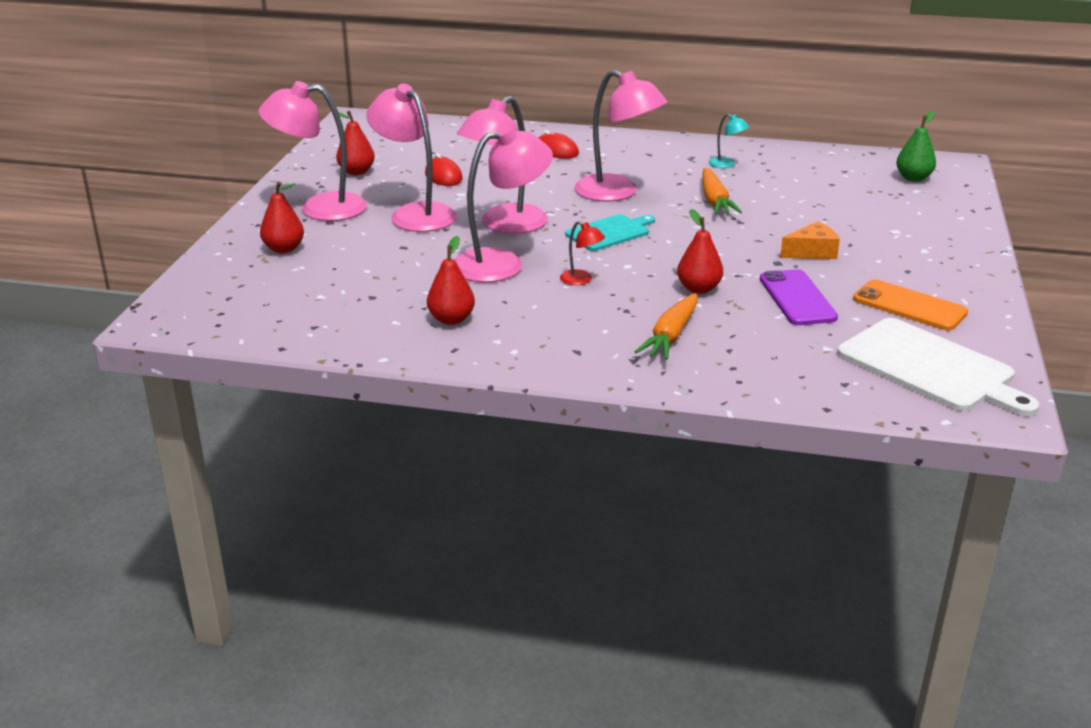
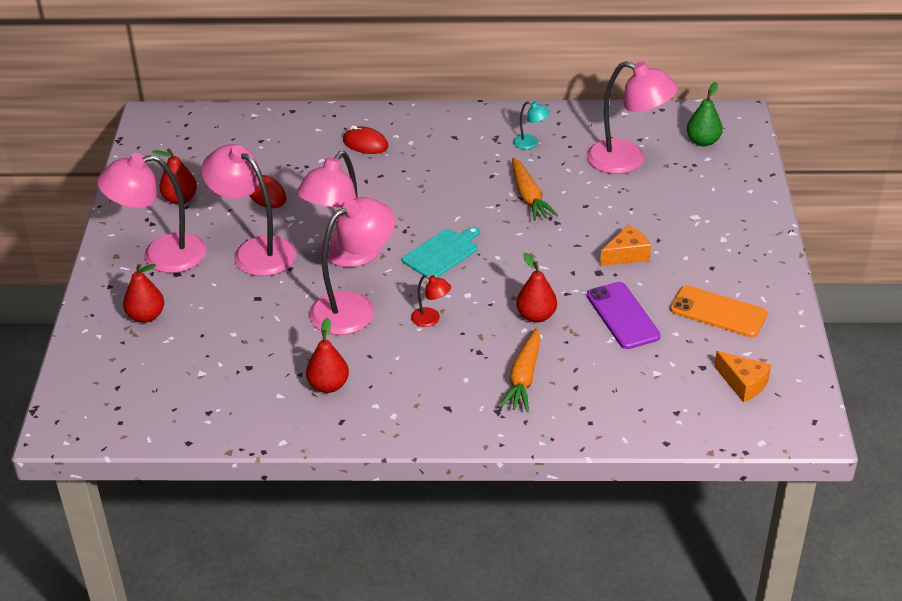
camera: 10 degrees left, 10 degrees up
pink lamp [575,70,667,201] -> pink lamp moved to [587,61,678,174]
white cutting board [837,318,1040,416] -> orange cheese [714,351,771,402]

